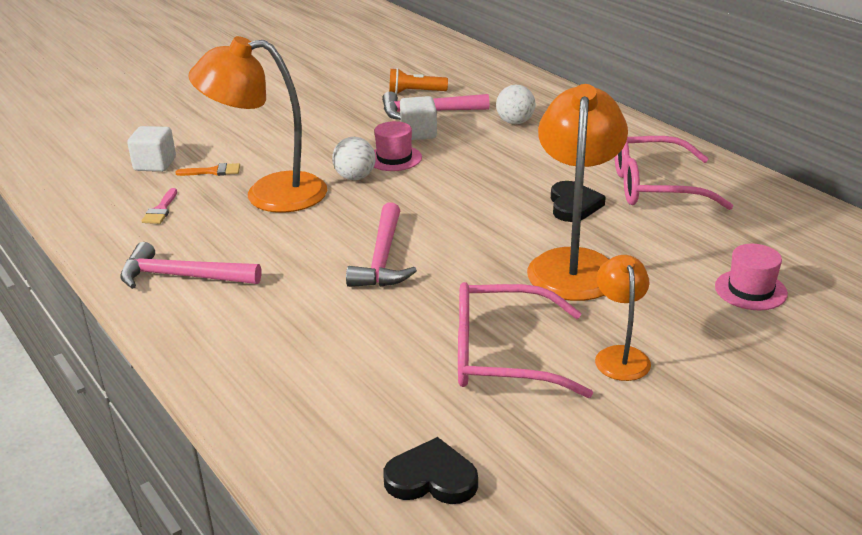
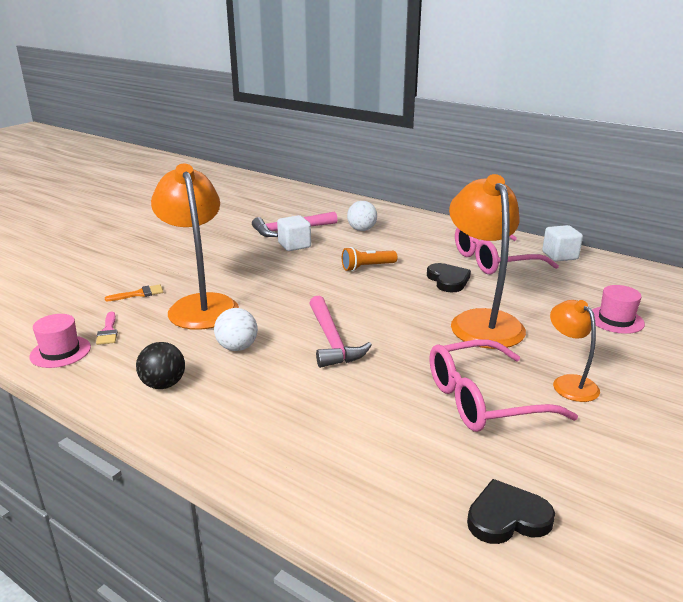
camera: 20 degrees left, 5 degrees down
pink hammer [120,242,262,289] -> black ball [136,342,185,389]
white cube [127,126,176,172] -> white cube moved to [542,225,583,262]
orange lamp [188,36,327,213] -> orange lamp turned 90 degrees clockwise [151,164,239,330]
white ball [332,137,376,180] -> white ball moved to [214,308,258,351]
pink hat [374,121,422,171] -> pink hat moved to [29,314,91,368]
orange flashlight [389,68,448,94] -> orange flashlight moved to [342,247,397,271]

